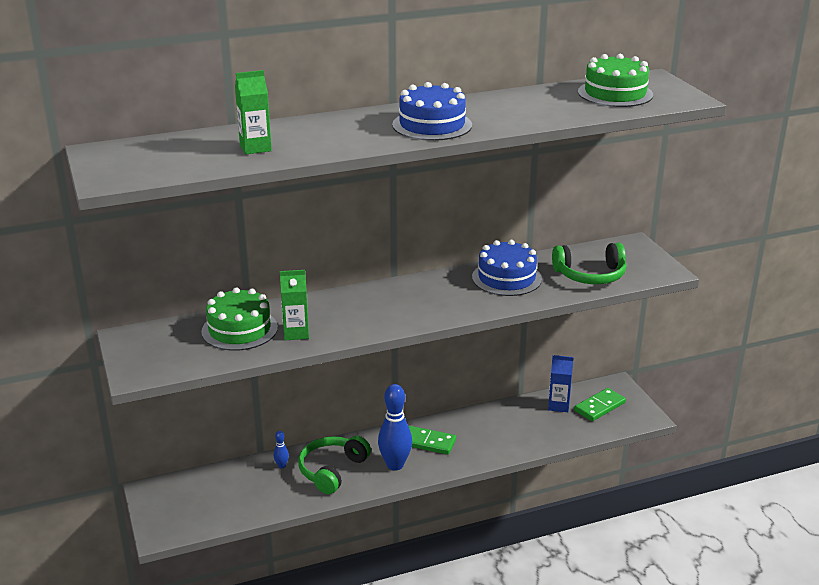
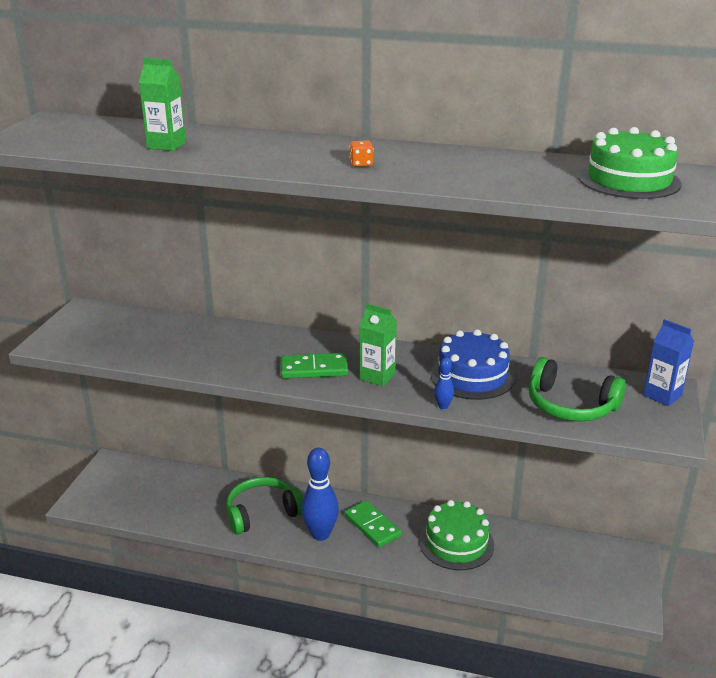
camera: 35 degrees right, 0 degrees up
green cake [201,287,278,351] -> green cake moved to [419,500,494,570]
blue bowling pin [274,431,289,468] -> blue bowling pin moved to [434,358,454,409]
green carton [280,270,309,340] -> green carton moved to [359,304,397,386]
blue cake [392,82,472,141] -> orange dice [350,140,374,167]
blue carton [548,355,574,412] -> blue carton moved to [643,319,694,406]
green domino [574,388,626,421] -> green domino moved to [281,353,348,379]

